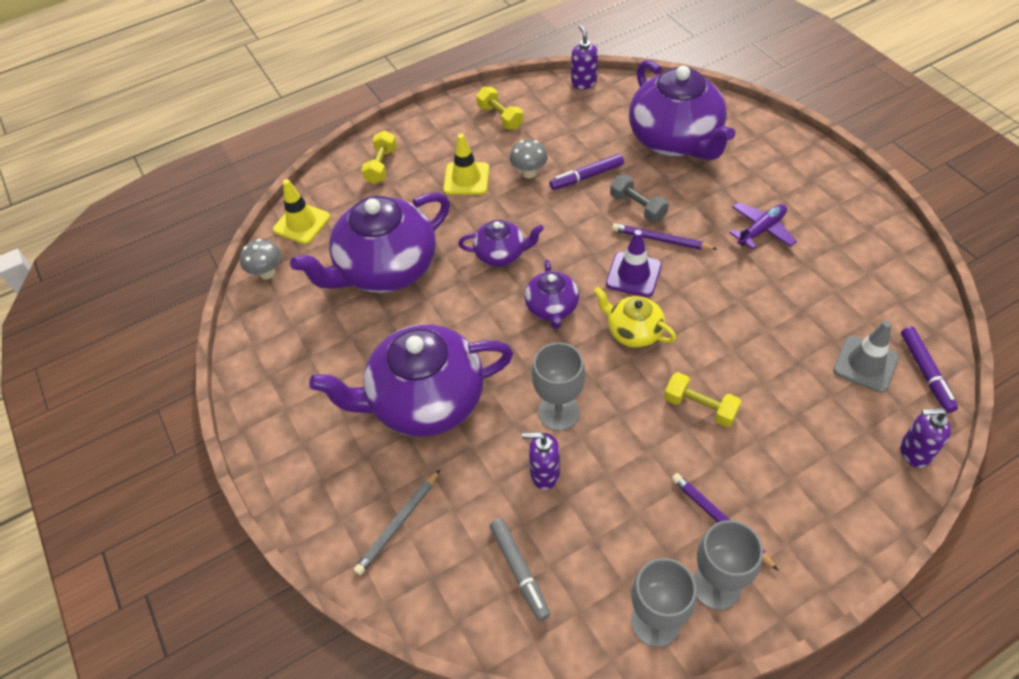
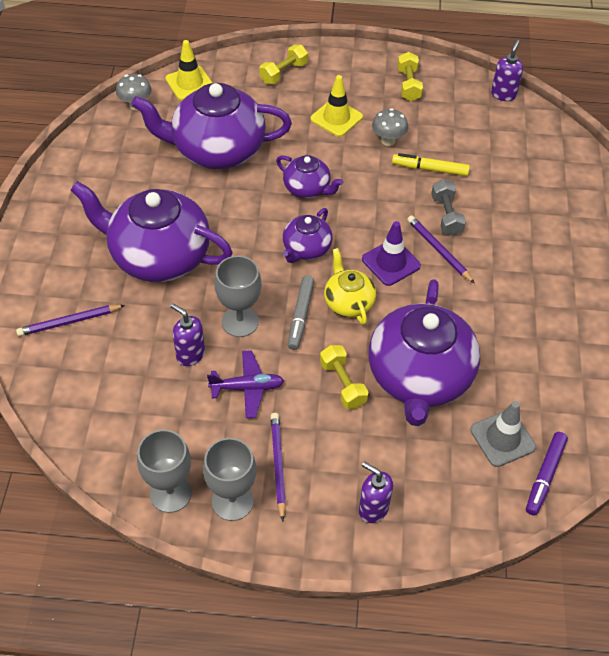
camera: 30 degrees right, 0 degrees up
grey pencil [354,469,440,575] -> purple pencil [16,305,125,336]
grey marker [490,518,550,621] -> grey marker moved to [288,276,314,350]
purple marker [549,154,624,190] -> yellow marker [392,153,470,176]
purple teapot [629,60,735,160] -> purple teapot moved to [368,279,480,426]
purple plane [730,202,797,249] -> purple plane moved to [207,350,284,418]
purple soap dispenser [900,408,951,468] -> purple soap dispenser moved to [359,462,393,523]

